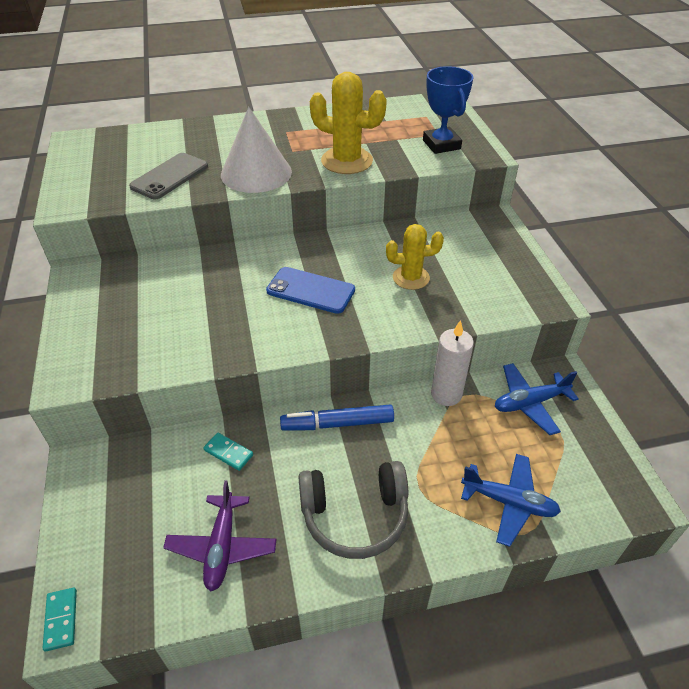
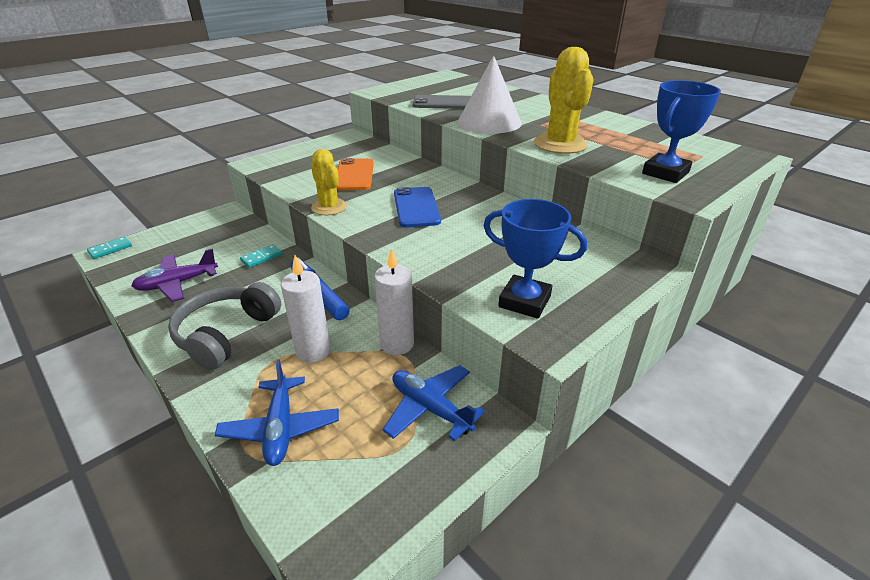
camera: 60 degrees right, 10 degrees down
turquoise domino [203,433,253,471] -> turquoise domino turned 45 degrees clockwise [240,244,282,268]
grey headphones [298,461,408,559] -> grey headphones turned 60 degrees clockwise [168,282,281,370]
yellow cactus [386,224,444,290] -> yellow cactus moved to [311,149,347,215]
none -> white candle [281,255,331,363]
none -> orange phone [337,158,374,191]
none -> blue trophy [483,199,587,319]

